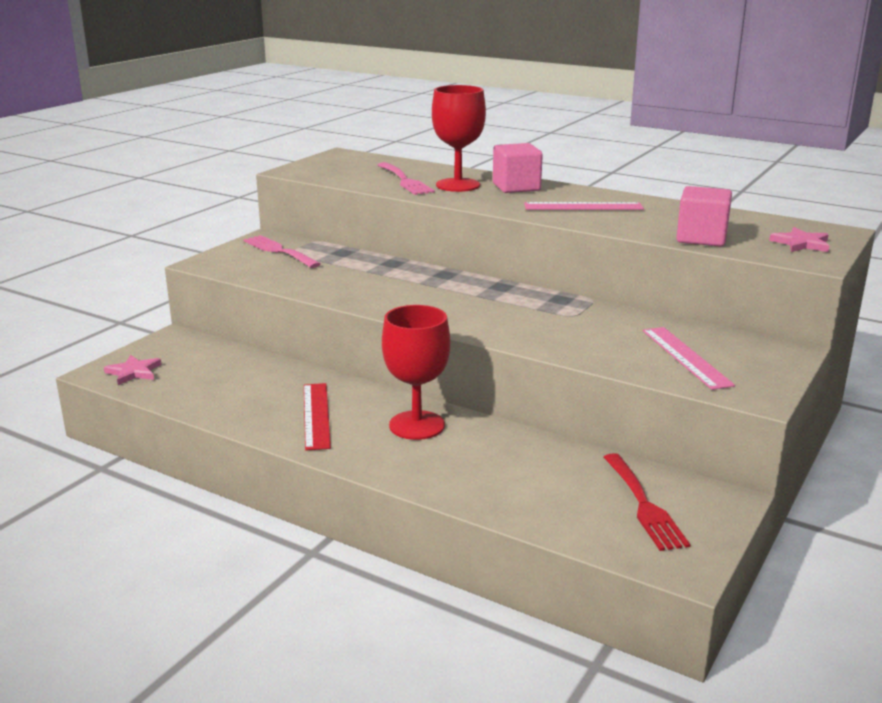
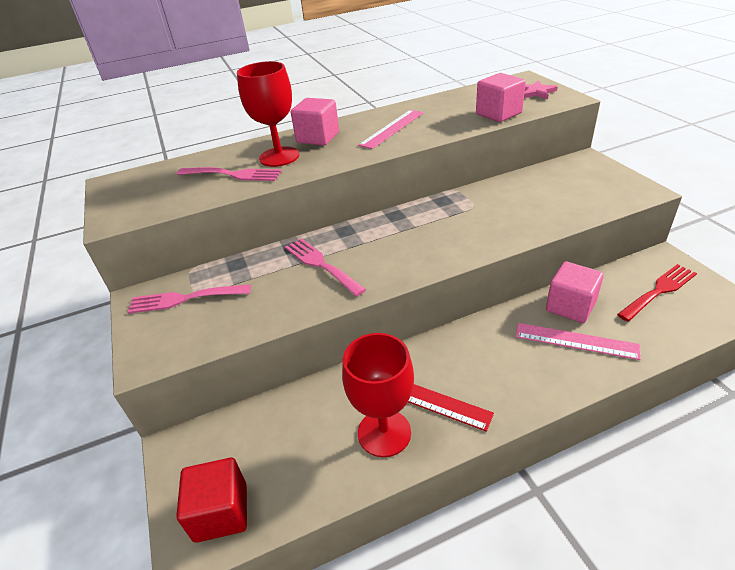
camera: 50 degrees left, 15 degrees up
pink star [104,355,161,385] -> red cube [176,458,247,543]
red goblet [382,305,450,440] -> red goblet moved to [342,333,414,457]
red fork [604,453,690,551] -> red fork turned 60 degrees counterclockwise [617,264,697,322]
pink ruler [643,327,735,390] -> pink ruler moved to [516,323,641,360]
none -> pink fork [285,238,366,297]
none -> pink cube [546,261,604,323]

